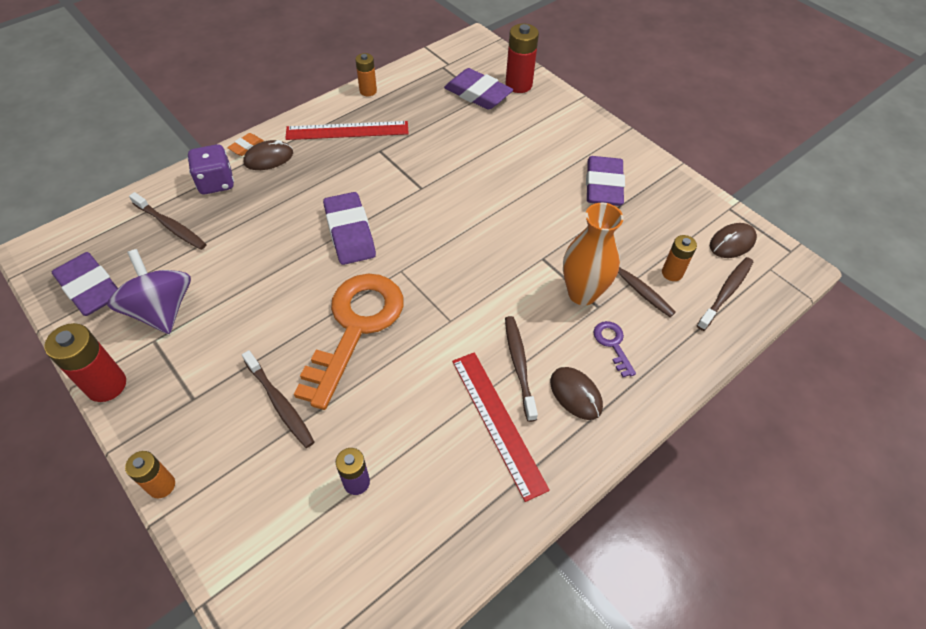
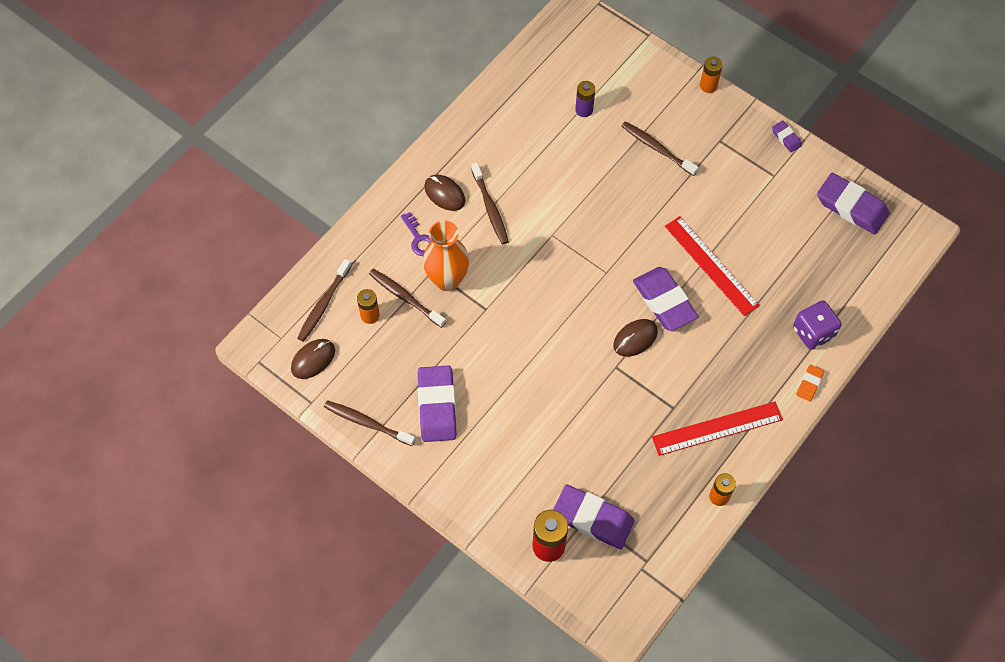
camera: 170 degrees right, 10 degrees up
red battery [44,323,126,402] -> purple eraser [772,121,802,152]
purple spinning top [107,249,191,334] -> none
brown toothbrush [129,192,207,250] -> brown toothbrush moved to [324,400,415,446]
brown mouse [243,140,293,170] -> brown mouse moved to [613,319,658,357]
orange key [294,274,403,410] -> none
red ruler [452,352,550,502] -> red ruler moved to [665,216,760,316]

